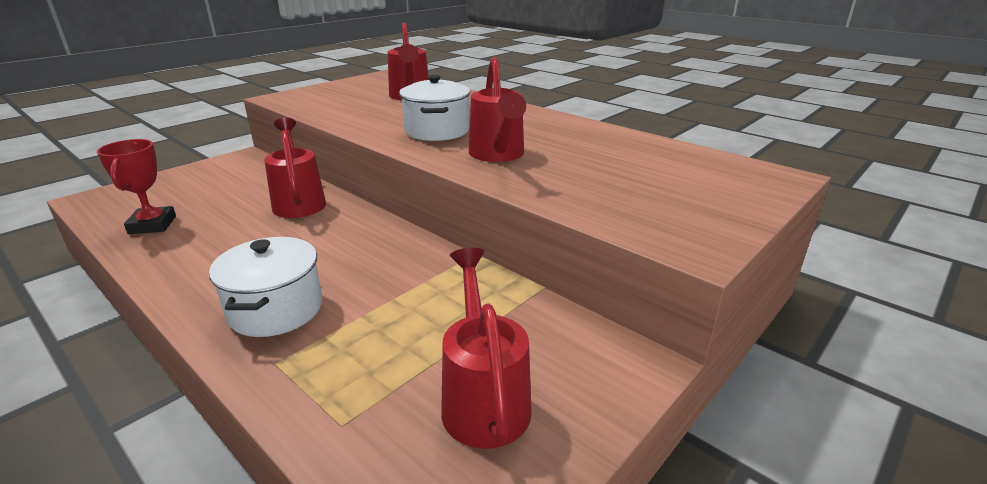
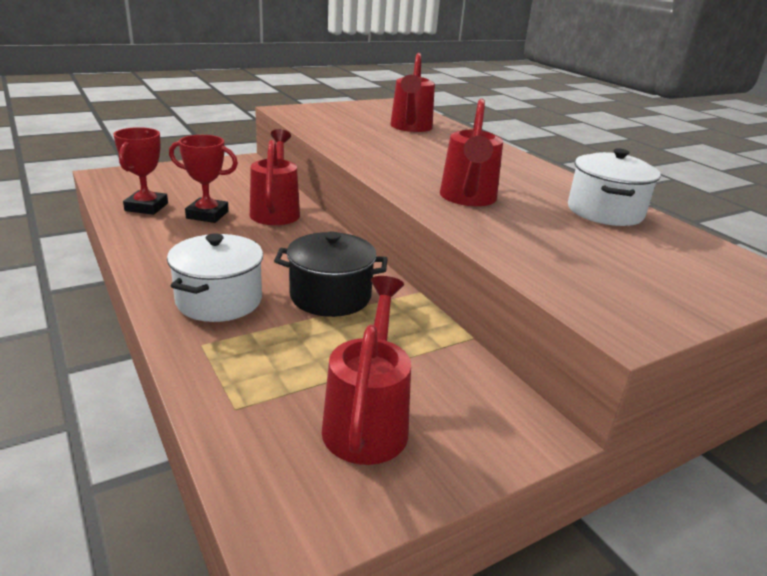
camera: 15 degrees right, 0 degrees up
white pot [399,75,470,141] -> white pot moved to [568,148,661,226]
none -> red trophy [169,135,238,223]
none -> black pot [274,232,387,317]

